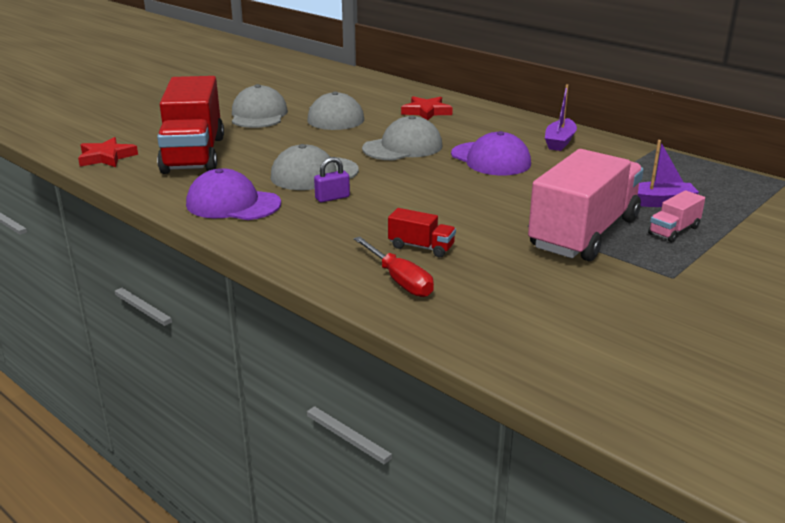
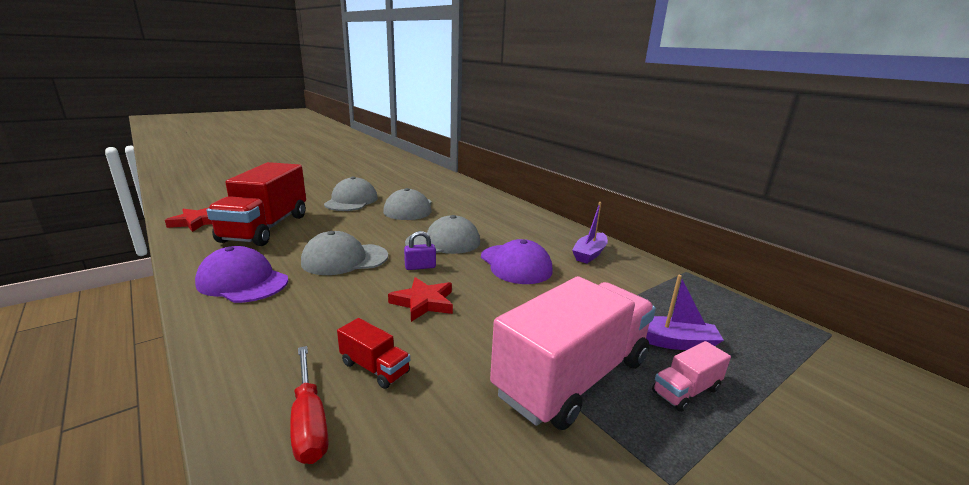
camera: 10 degrees right, 5 degrees down
purple padlock [314,157,350,202] -> purple padlock moved to [404,231,436,270]
red star [401,96,453,120] -> red star moved to [388,277,453,322]

